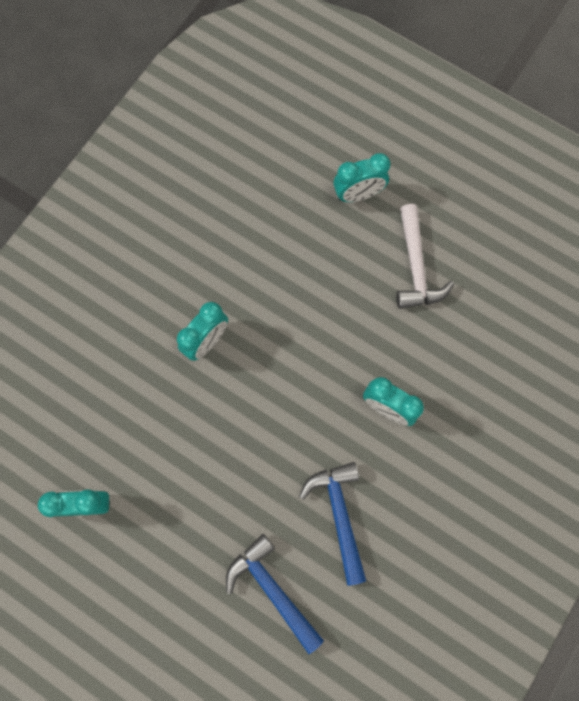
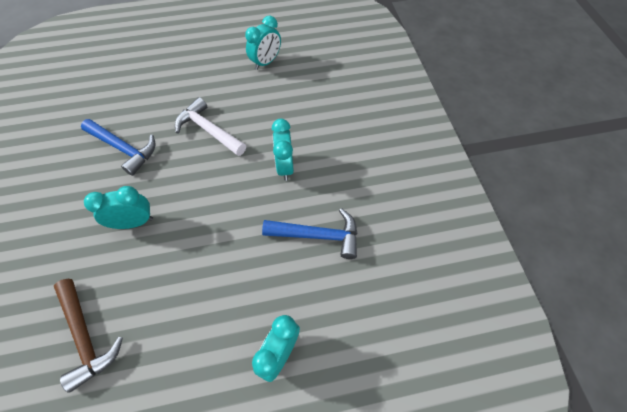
camera: 135 degrees right, 15 degrees down
blue hammer [226,534,324,654] -> blue hammer moved to [262,208,357,259]
white hammer [396,204,454,309] -> white hammer moved to [175,97,246,156]
none -> brown hammer [54,279,123,393]

